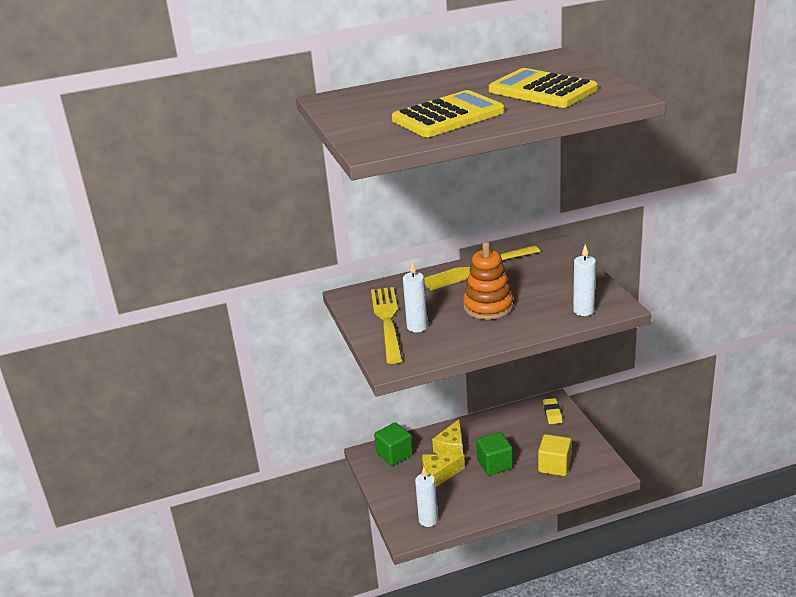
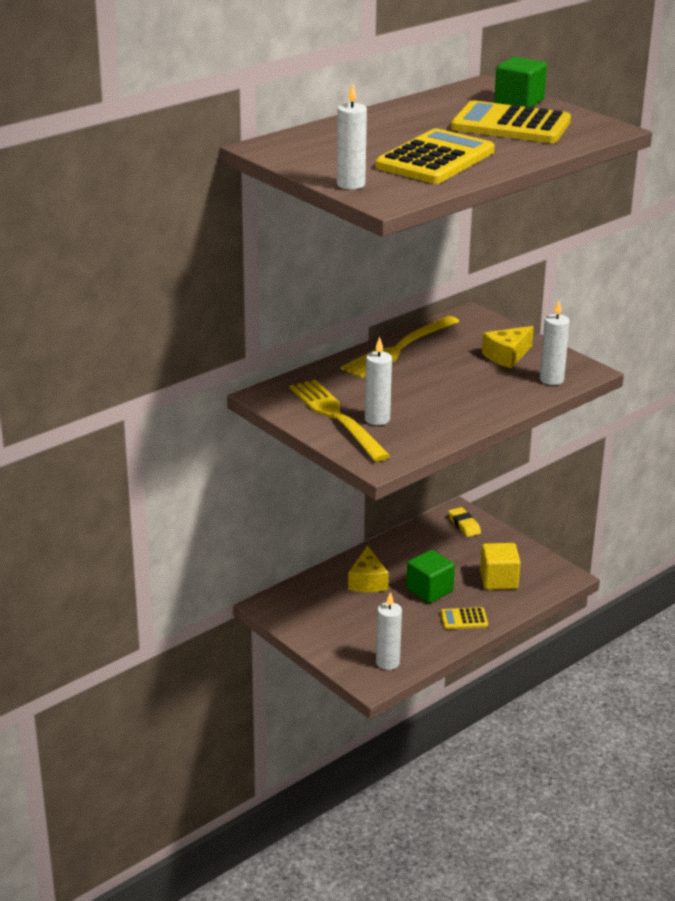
camera: 25 degrees left, 0 degrees up
green cube [374,422,413,466] -> green cube moved to [494,57,547,107]
yellow cheese [422,454,465,487] -> yellow cheese moved to [482,326,534,368]
orange stacking toy [463,242,513,320] -> none
none -> white candle [337,83,367,189]
none -> yellow calculator [440,607,488,629]

